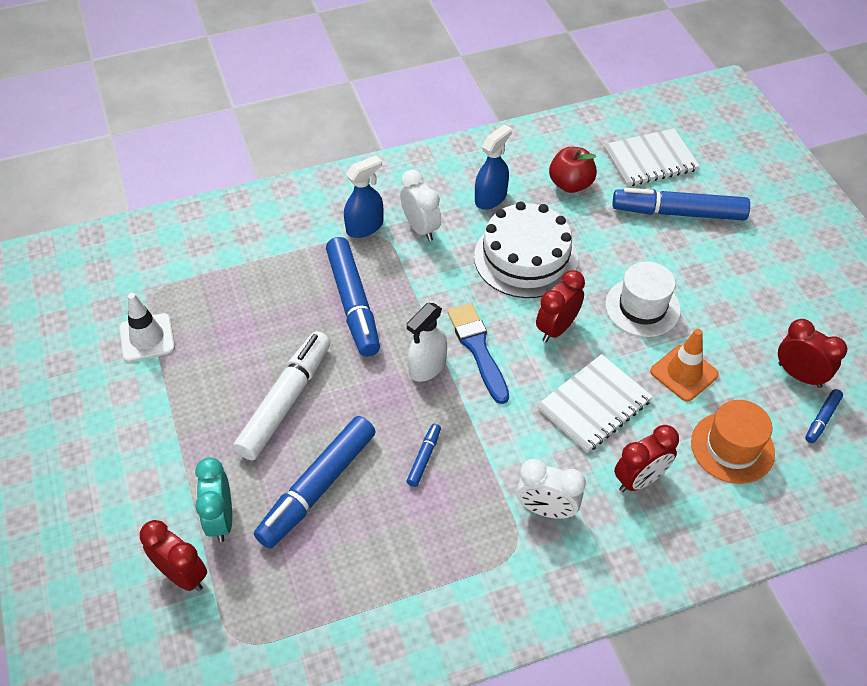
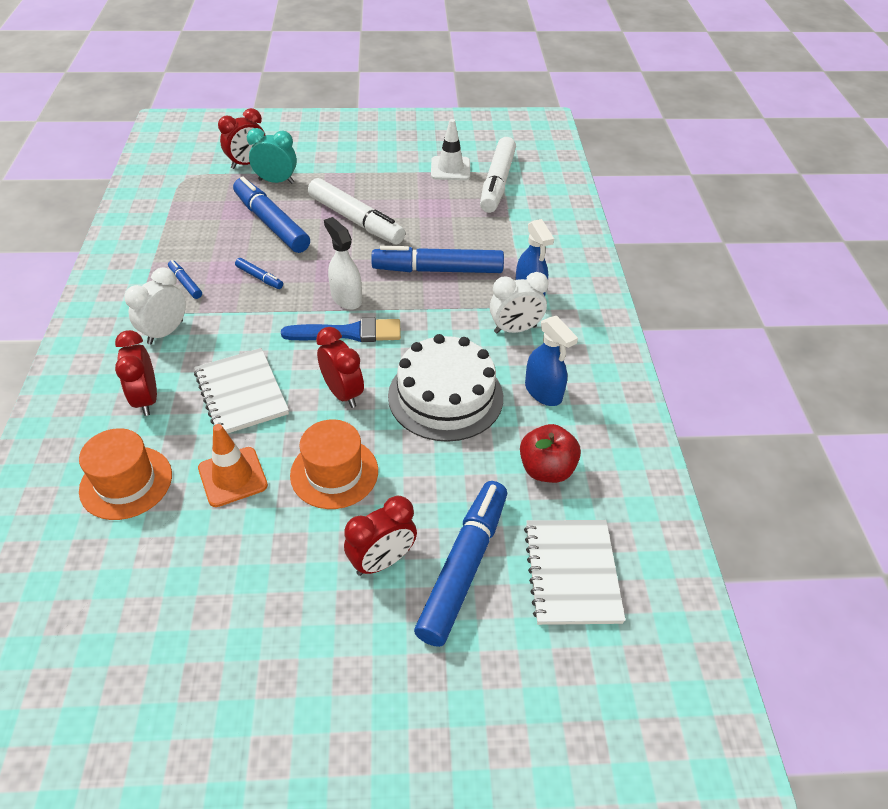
camera: 105 degrees right, 5 degrees down
white hat [605,261,681,337] -> orange hat [290,419,378,509]
red clock [778,319,847,388] -> red clock moved to [344,496,417,576]
blue marker [805,389,843,443] -> blue marker moved to [168,260,202,299]
none -> white marker [480,137,516,213]

